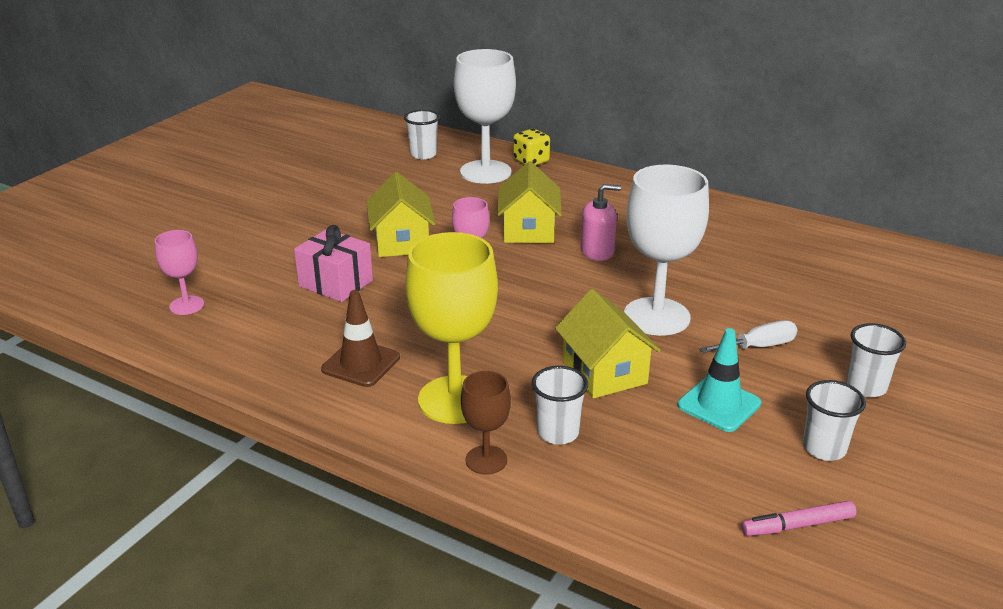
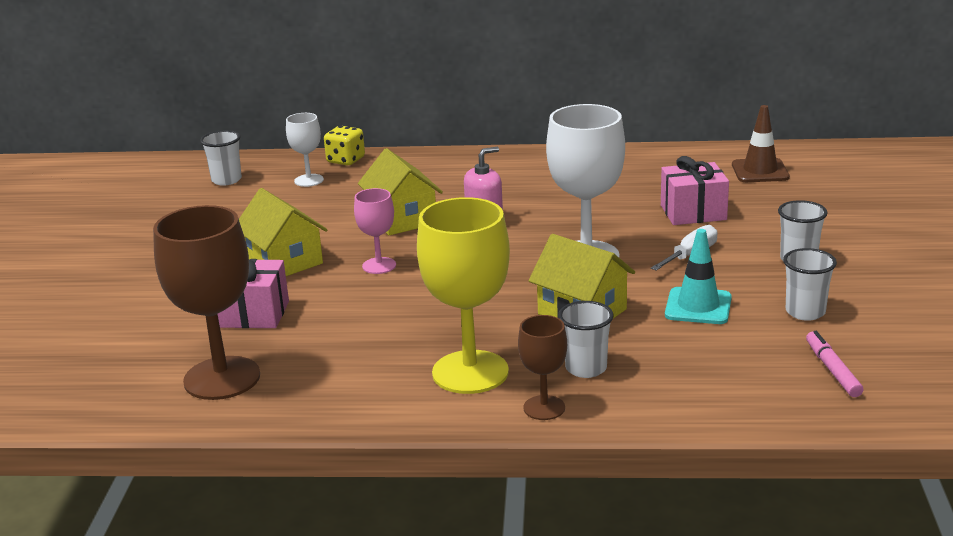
camera: 25 degrees left, 5 degrees down
pink goblet [154,230,204,315] -> none
brown traffic cone [321,290,400,387] -> brown traffic cone moved to [732,105,790,182]
white goblet [454,49,516,184] -> white goblet [286,113,324,187], size x0.52
pink marker [741,501,856,536] -> pink marker turned 120 degrees clockwise [806,331,863,397]
none -> brown goblet [153,205,260,400]
none -> pink gift [661,156,729,225]

